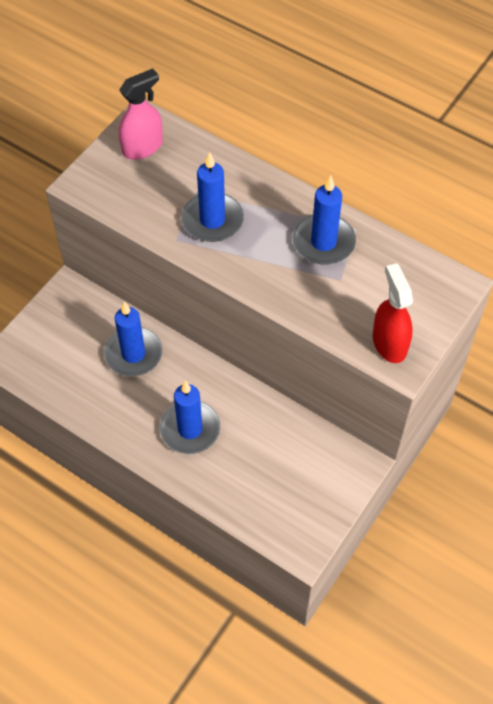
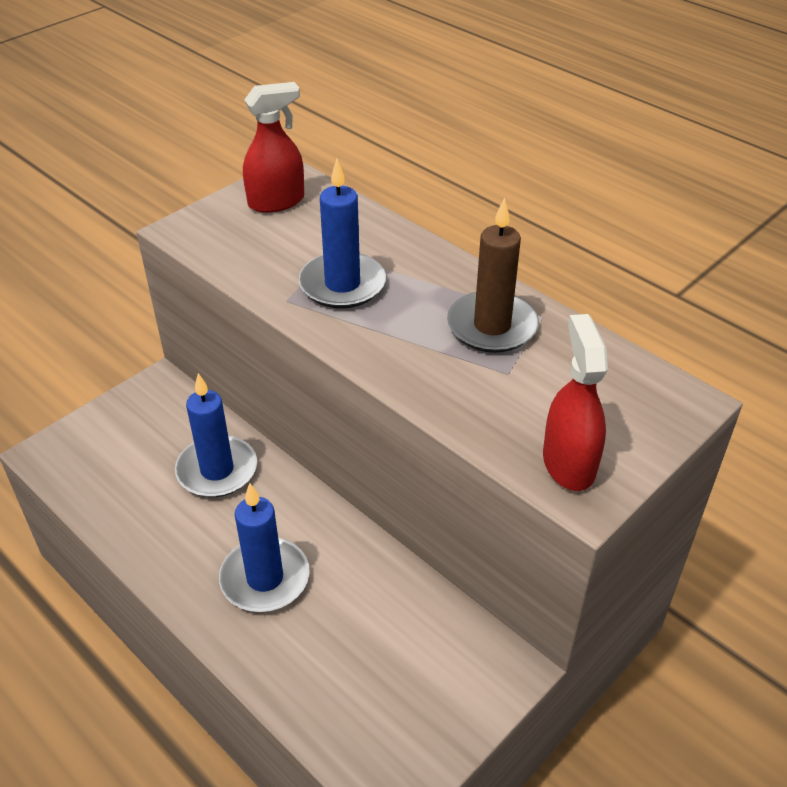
camera: 10 degrees right, 15 degrees down
pink spray bottle [119,68,163,160] -> red spray bottle [243,82,304,213]
blue candle [293,175,356,265] -> brown candle [447,198,539,353]

